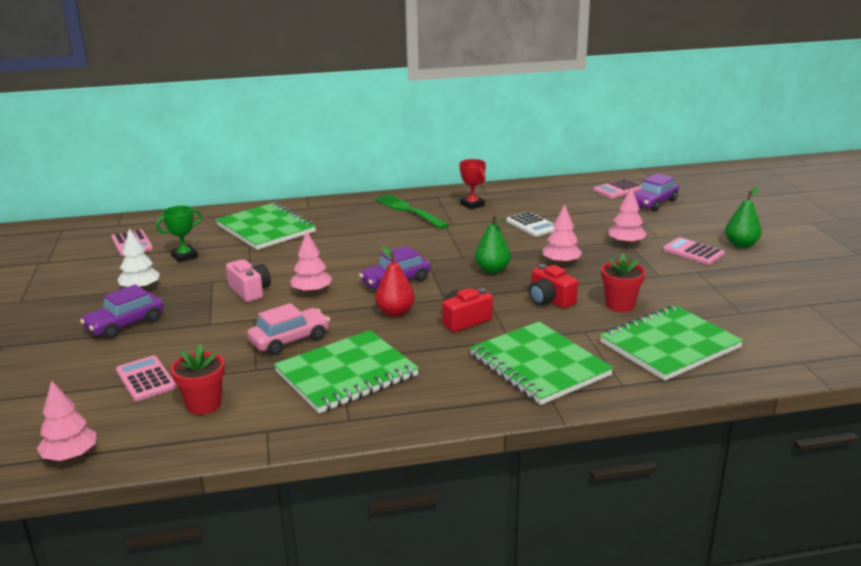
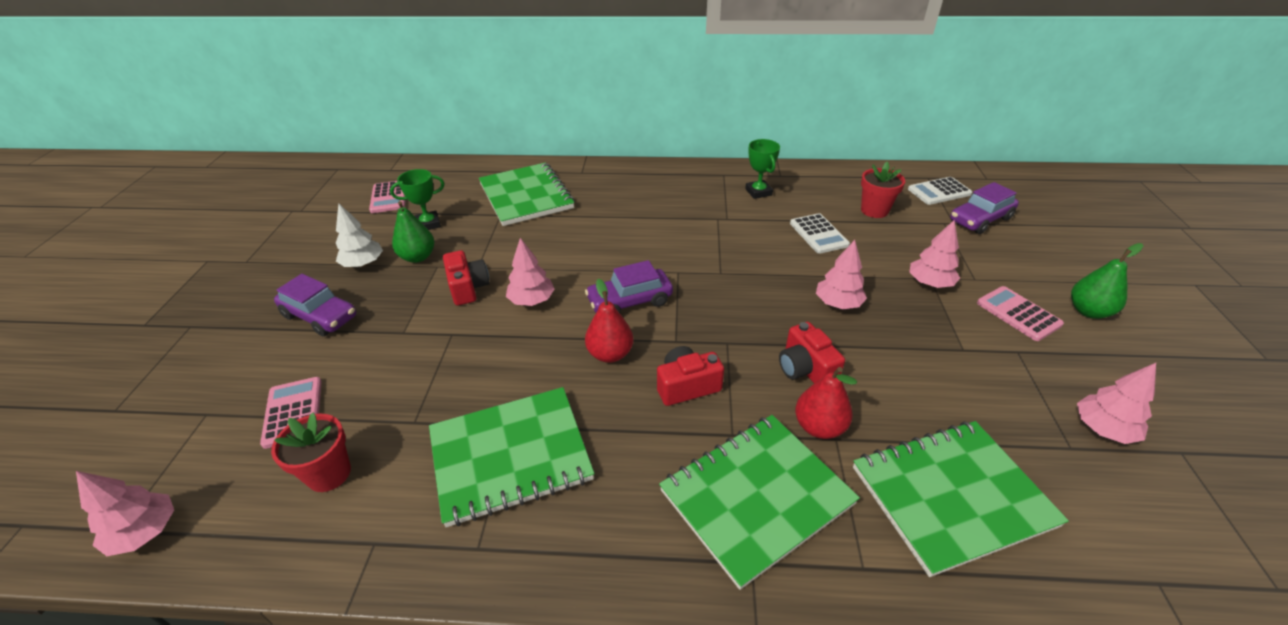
camera: 15 degrees right, 15 degrees up
purple car [80,284,164,339] -> purple car turned 120 degrees counterclockwise [274,274,356,336]
pink camera [226,260,271,302] -> red camera [443,250,490,306]
pink car [247,303,330,355] -> none
green fork [375,194,449,229] -> none
red trophy [459,159,486,210] -> green trophy [745,139,780,199]
green notebook [470,321,613,405] -> green notebook turned 75 degrees clockwise [659,415,860,590]
green pear [475,215,511,274] -> green pear moved to [392,201,434,263]
pink calculator [593,179,642,198] -> white calculator [908,177,972,205]
red flower pot [601,253,646,312] -> red flower pot moved to [861,162,905,218]
none -> red pear [795,367,857,439]
none -> pink tree [1077,363,1156,444]

